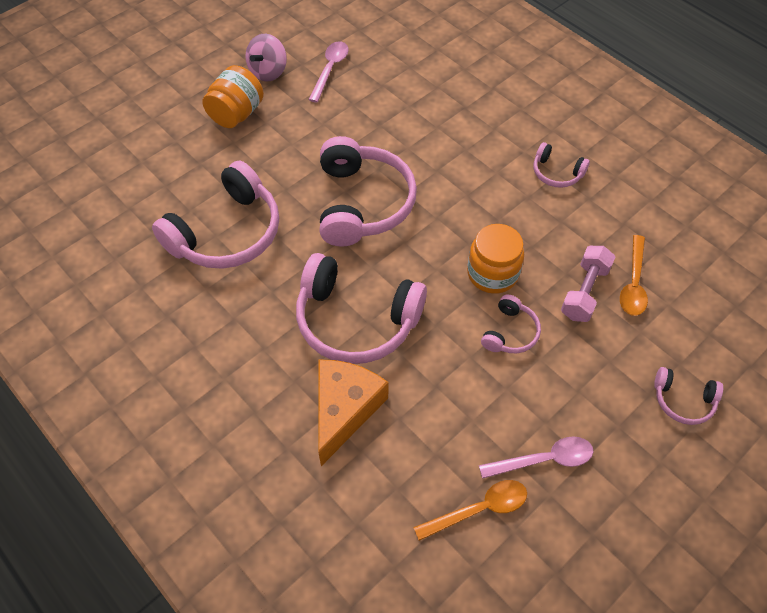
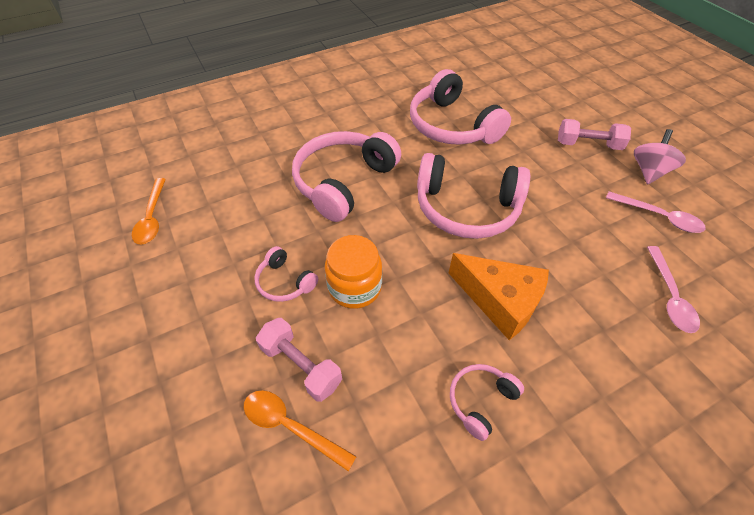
camera: 105 degrees right, 5 degrees down
orange jar [202,65,264,128] -> pink dumbbell [558,119,631,150]
pink spinning top [245,34,287,81] -> pink spinning top turned 75 degrees clockwise [634,129,686,184]
orange cheese [318,359,389,466] -> orange cheese moved to [449,253,549,340]
pink spoon [479,436,593,479] -> pink spoon moved to [647,246,700,333]
pink headphones [654,367,723,425] -> none

